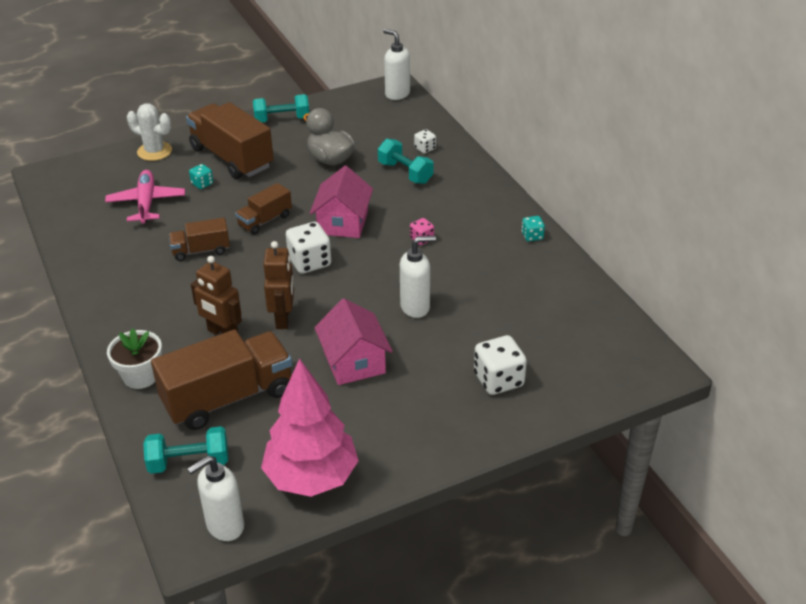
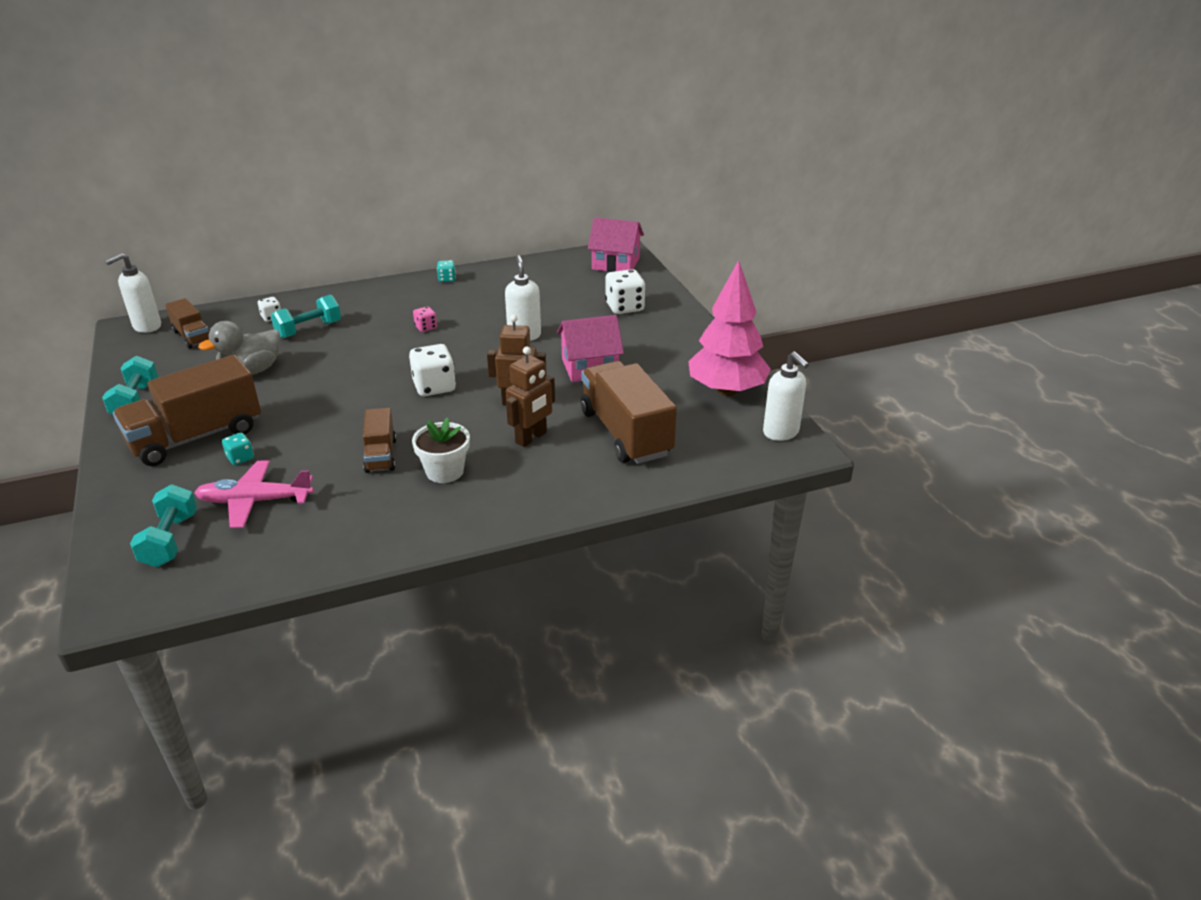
camera: 85 degrees left, 5 degrees down
white flower pot [107,328,162,389] -> white flower pot moved to [412,417,470,483]
white cactus [127,103,172,161] -> none
turquoise dumbbell [143,426,228,474] -> turquoise dumbbell moved to [130,484,197,567]
brown truck [235,183,292,235] -> brown truck moved to [165,298,209,349]
pink house [310,166,373,238] -> pink house moved to [588,217,644,272]

